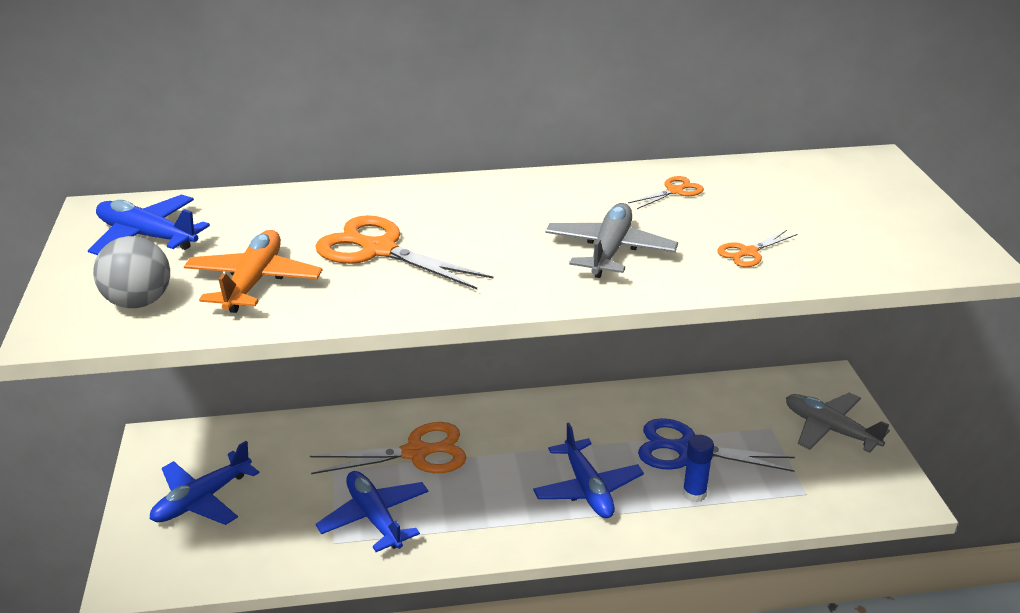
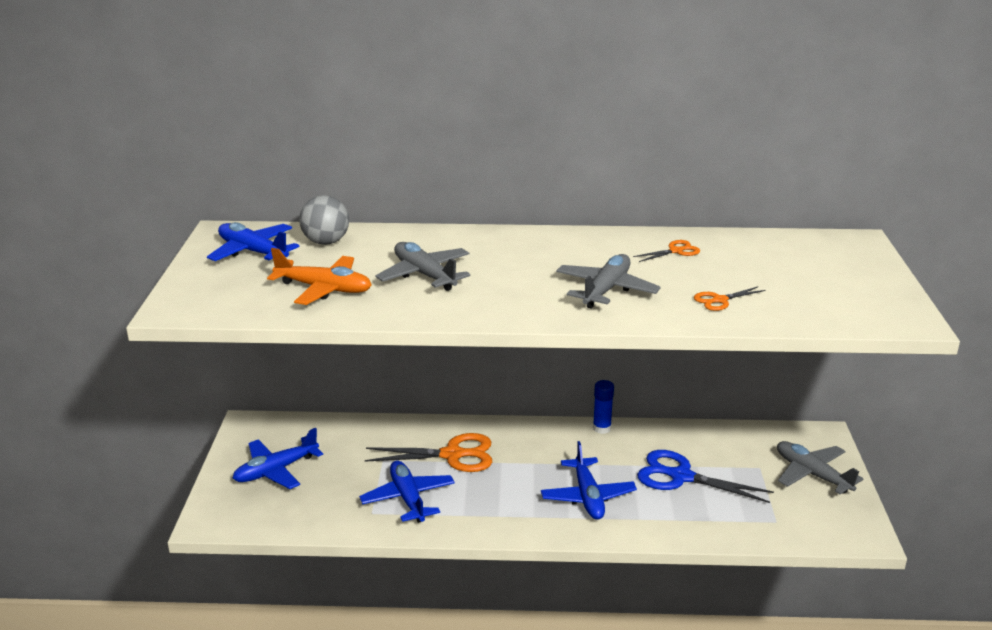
camera: 10 degrees right, 5 degrees down
grey ball [93,236,170,308] -> grey ball moved to [299,195,349,245]
orange plane [184,230,323,313] -> orange plane turned 90 degrees clockwise [267,248,371,305]
orange scissors [315,215,493,289] -> grey plane [375,242,470,291]
blue glue stick [683,435,714,502] -> blue glue stick moved to [593,380,614,434]

